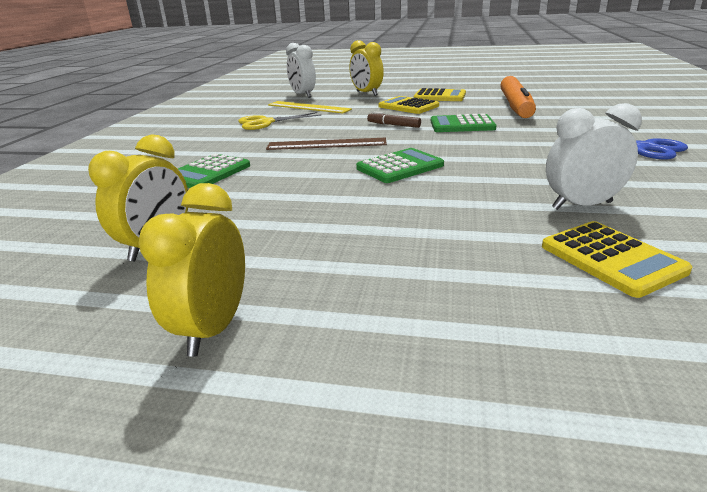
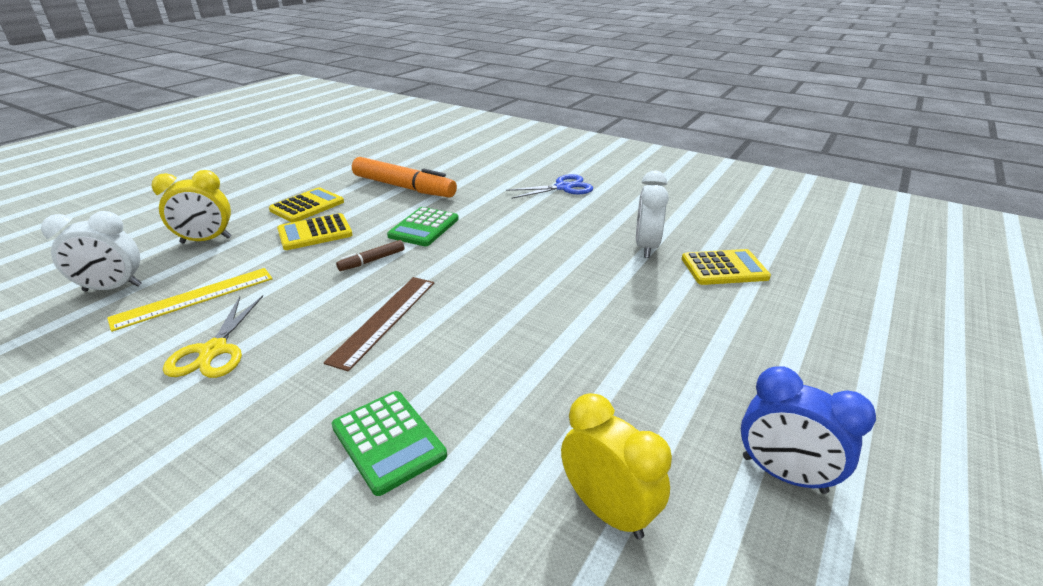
camera: 70 degrees left, 5 degrees up
yellow clock [138,183,245,357] -> blue clock [741,366,876,494]
green calculator [356,148,444,183] -> none

